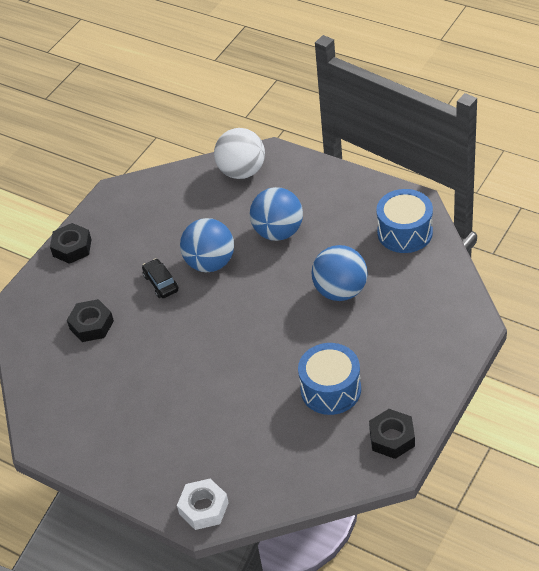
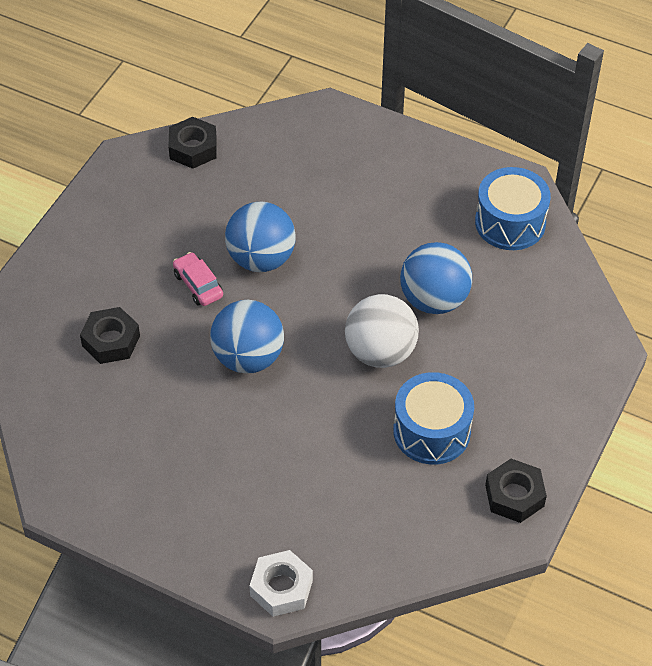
camera: 10 degrees left, 5 degrees up
black nut [50,223,92,264] -> black nut moved to [168,117,217,169]
black car [142,258,179,298] -> pink car [173,252,223,306]
white ball [214,128,265,179] -> white ball moved to [345,294,419,368]
blue ball [250,187,303,241] -> blue ball moved to [210,300,284,374]

